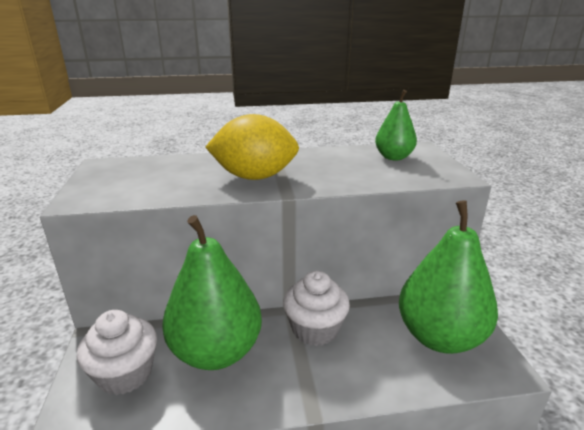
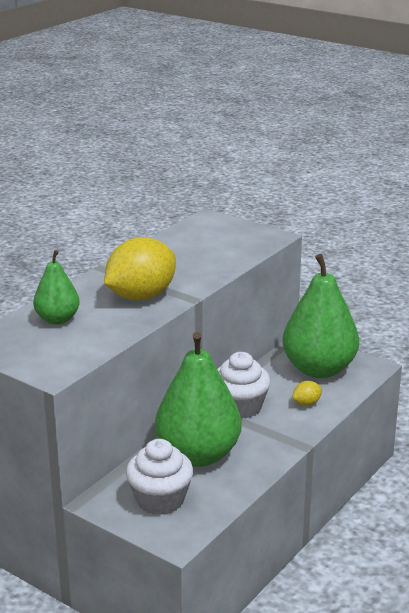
camera: 45 degrees left, 0 degrees up
green pear [375,90,417,160] -> green pear moved to [33,250,80,325]
none -> yellow lemon [292,381,322,406]

